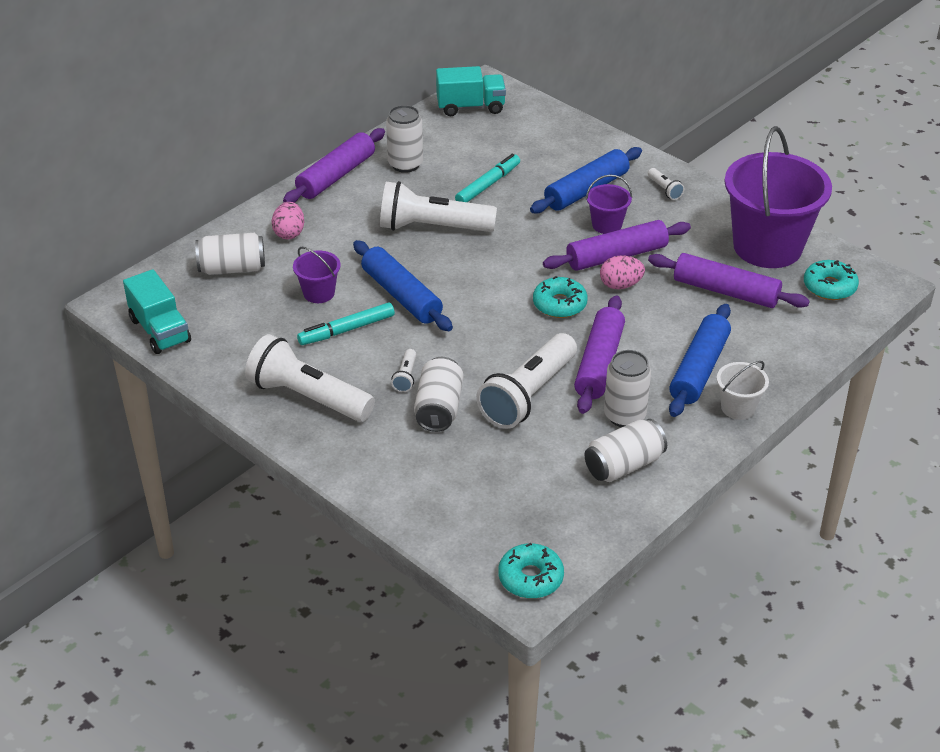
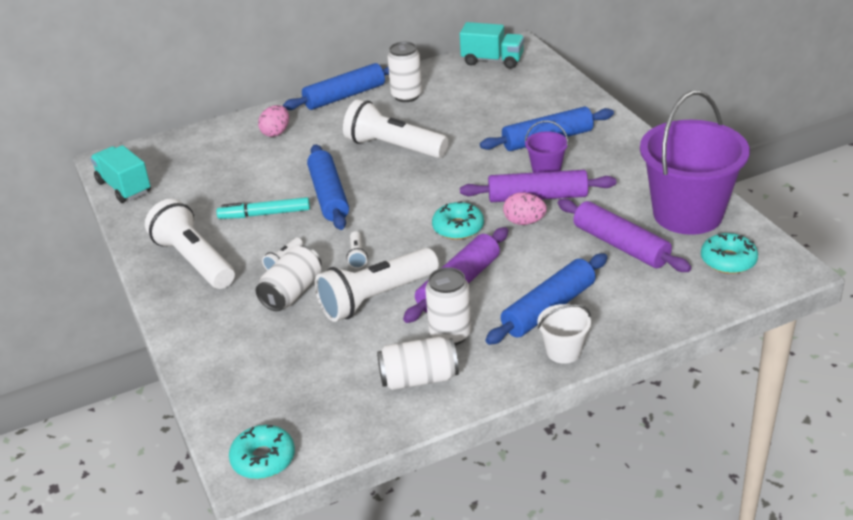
camera: 25 degrees right, 5 degrees down
turquoise truck [123,269,191,354] -> turquoise truck turned 150 degrees clockwise [90,145,151,203]
white can [195,233,265,275] -> none
purple rolling pin [283,128,385,203] -> blue rolling pin [283,63,389,110]
purple bucket [293,247,341,303] -> none
turquoise marker [455,154,520,202] -> none
white flashlight [648,168,684,200] -> white flashlight moved to [346,231,368,269]

